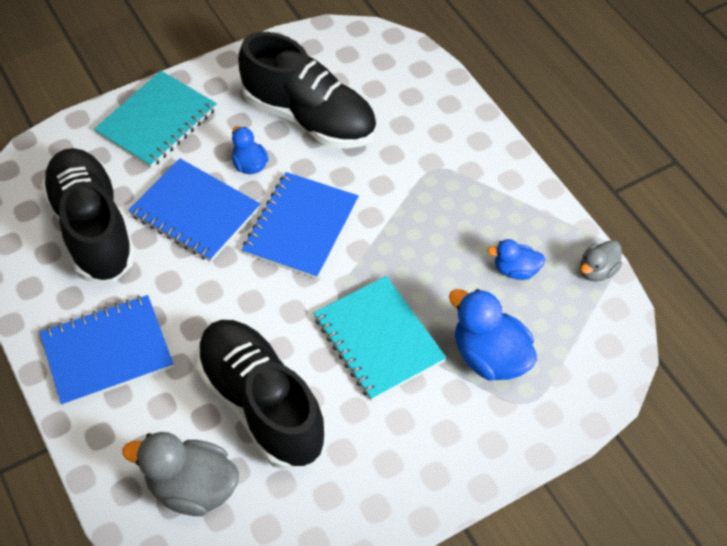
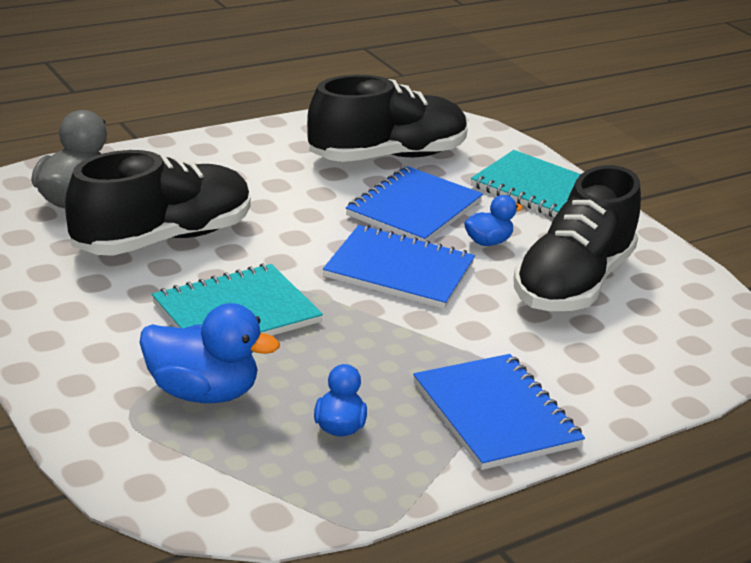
camera: 85 degrees right, 25 degrees down
blue notebook [40,295,173,406] -> blue notebook moved to [413,354,585,470]
blue duck [449,289,537,381] -> blue duck turned 60 degrees clockwise [140,303,280,403]
grey duck [580,240,622,282] -> none

